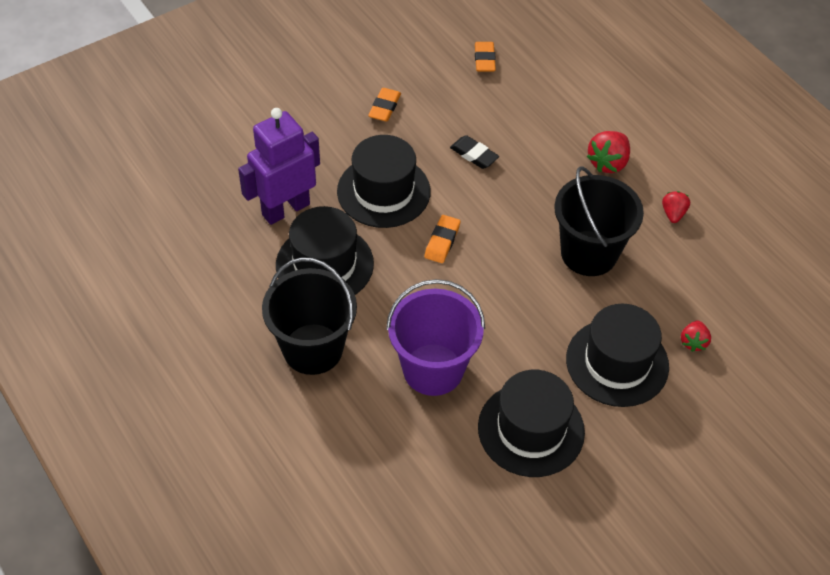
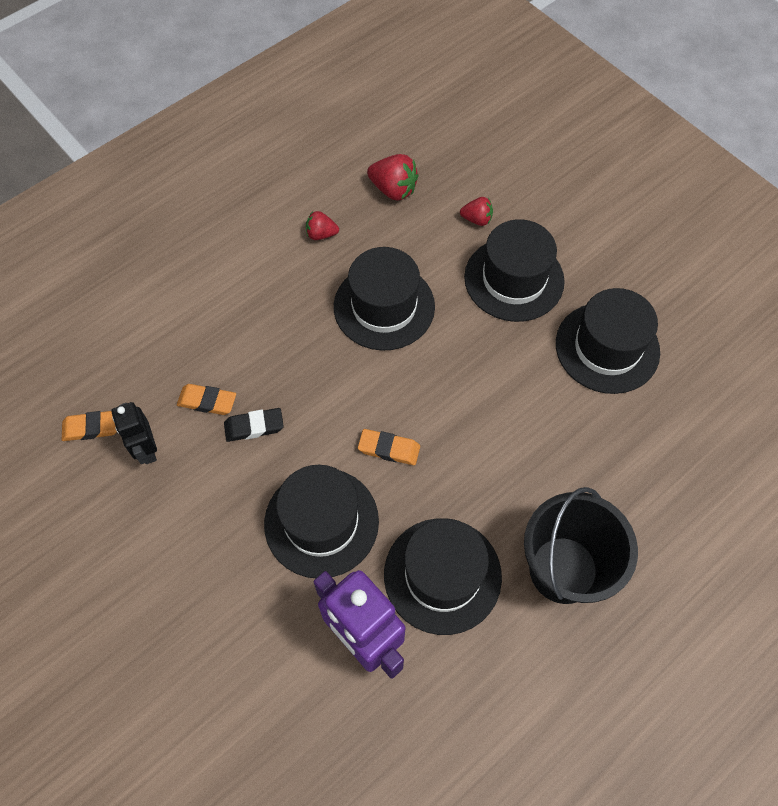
camera: 95 degrees left, 10 degrees up
orange eraser [368,88,401,122] -> orange eraser moved to [177,384,236,415]
purple bucket [386,279,485,396] -> none
black eraser [450,135,499,169] -> black eraser turned 45 degrees clockwise [224,408,284,442]
black bucket [554,167,644,276] -> black hat [334,247,435,350]
red strawberry [587,131,630,173] -> red strawberry moved to [367,154,419,200]
none -> black robot [111,402,157,464]

